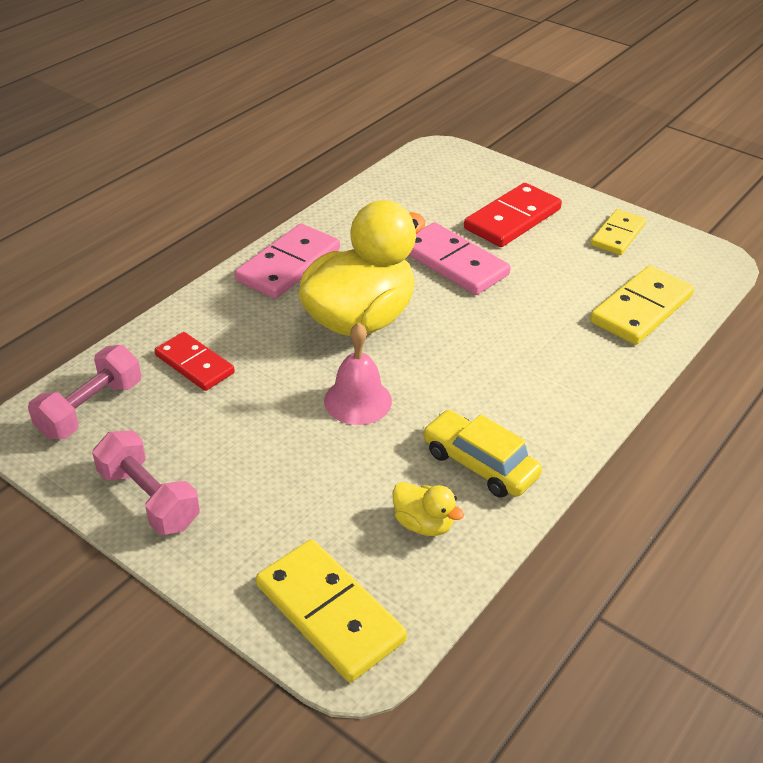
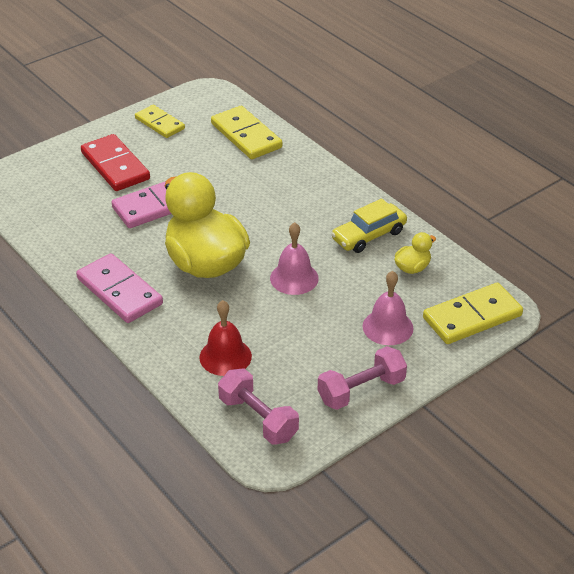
camera: 75 degrees left, 0 degrees up
red domino [154,332,235,391] -> red bell [199,300,252,376]
none -> pink bell [363,271,414,345]

